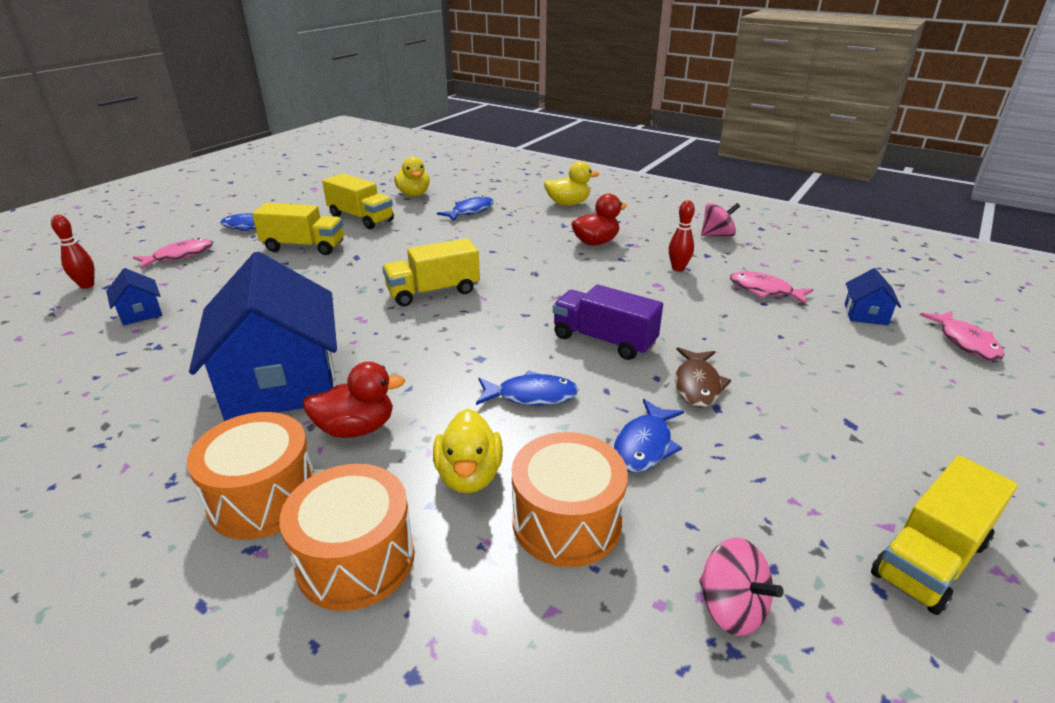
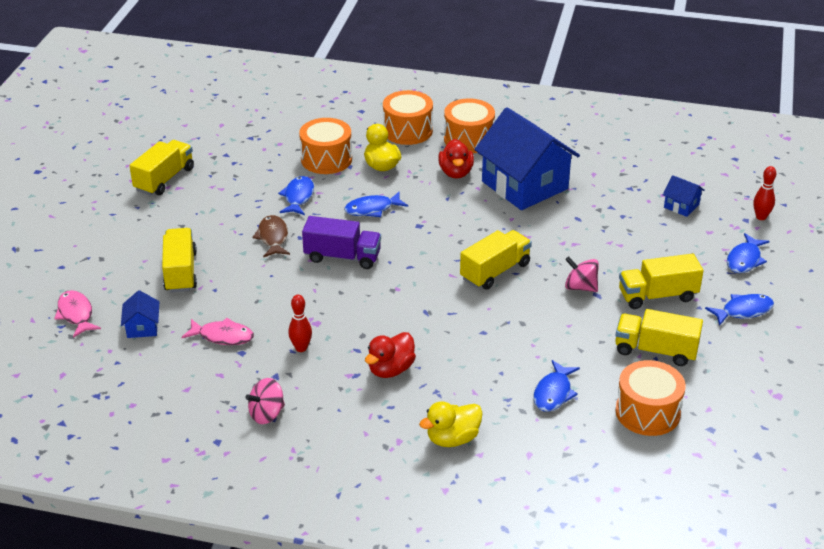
camera: 160 degrees right, 5 degrees up
pink fish [133,238,213,269] -> blue fish [727,233,770,273]
red duck [302,361,405,438] -> red duck turned 60 degrees counterclockwise [438,139,474,178]
yellow duck [394,156,430,197] -> orange drum [615,360,686,436]
pink spinning top [699,538,784,636] -> pink spinning top moved to [565,256,599,292]
none -> yellow truck [162,228,197,293]

